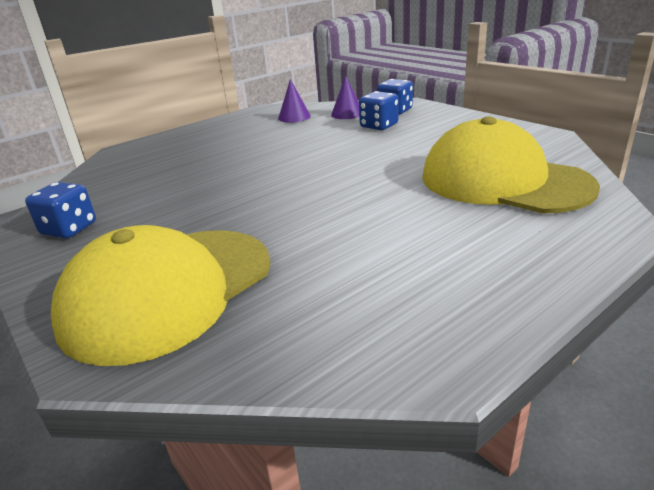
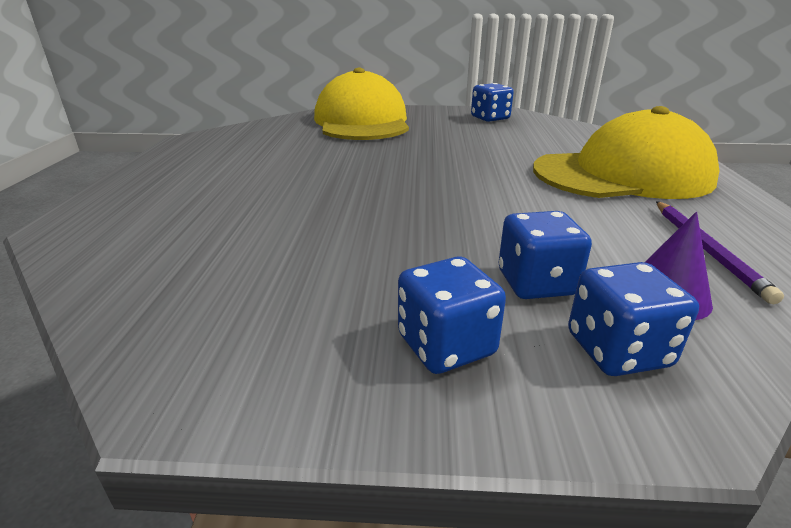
camera: 130 degrees right, 0 degrees up
purple cone [278,79,311,123] -> purple pencil [656,201,784,305]
yellow cap [422,116,600,213] -> yellow cap moved to [533,106,719,199]
none -> blue dice [398,257,506,374]

